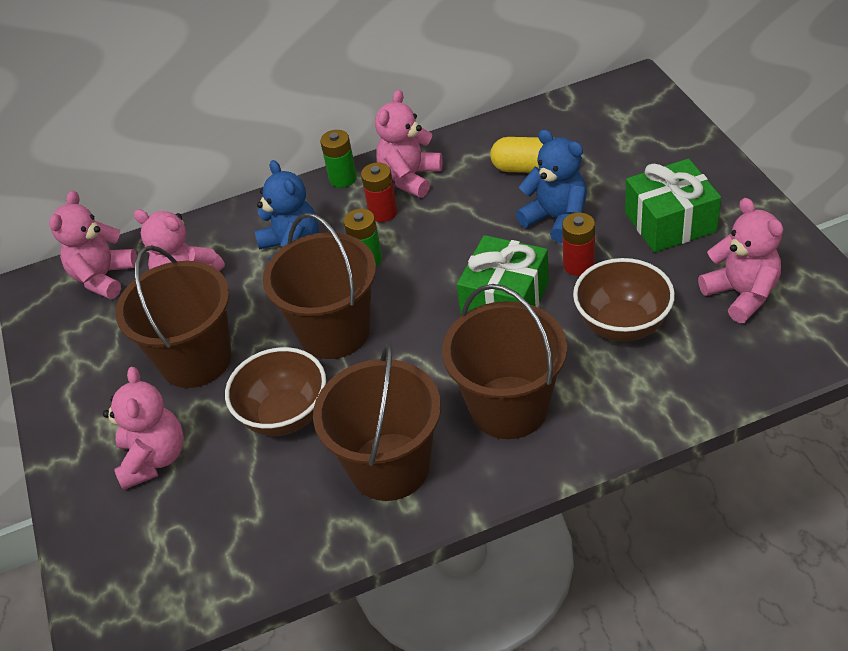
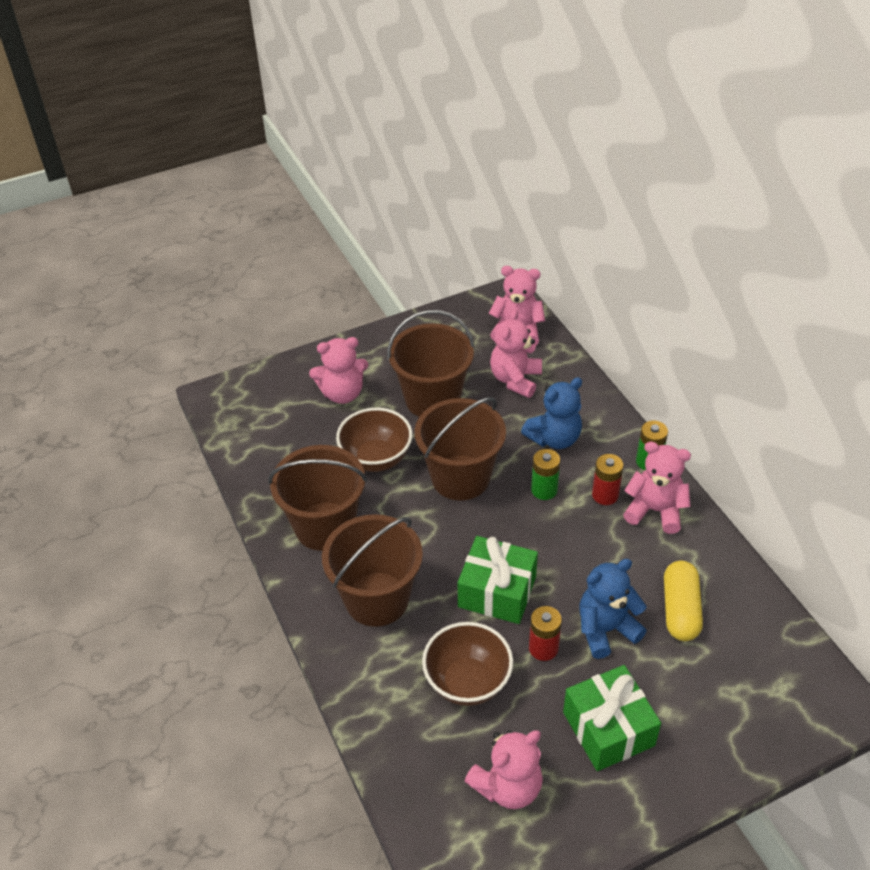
camera: 80 degrees right, 0 degrees up
blue teddy bear [516,129,587,244] -> blue teddy bear turned 150 degrees counterclockwise [579,559,647,659]

